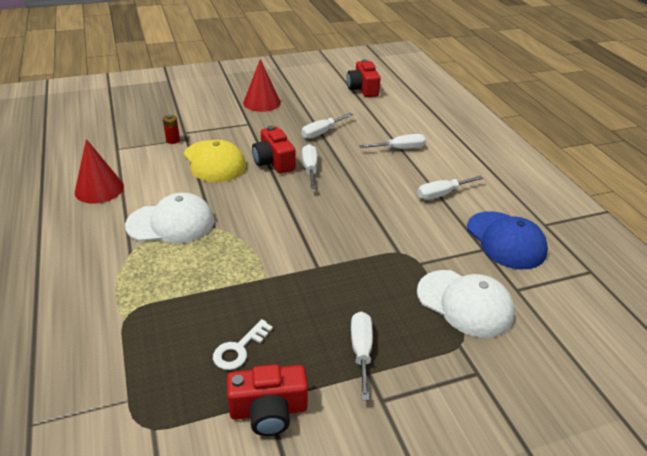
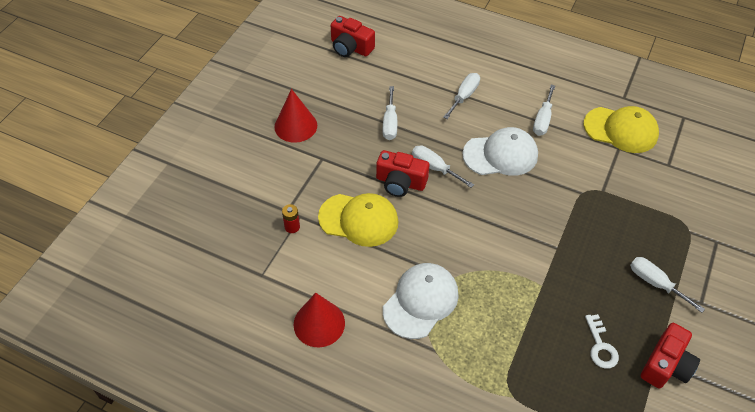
camera: 45 degrees left, 15 degrees up
white cap [417,270,515,338] -> white cap moved to [463,127,538,176]
blue cap [467,211,548,269] -> yellow cap [584,106,659,153]

